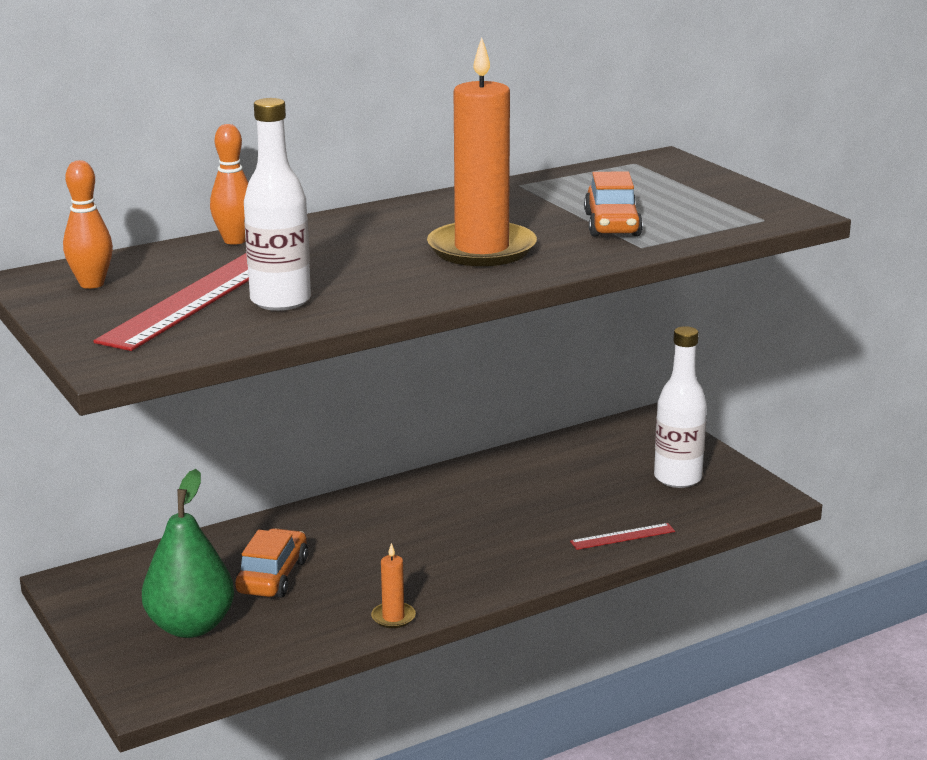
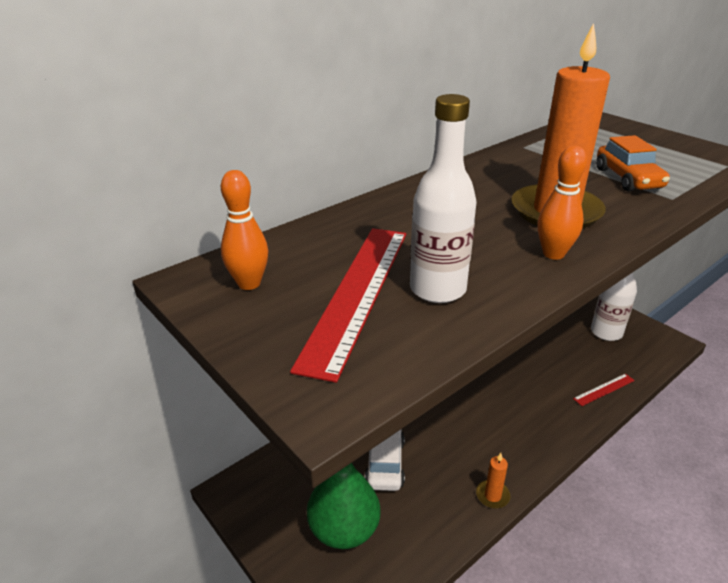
camera: 10 degrees left, 10 degrees up
orange bowling pin [210,124,248,245] -> orange bowling pin moved to [537,146,587,260]
orange car [235,528,308,598] -> white car [365,429,405,491]

